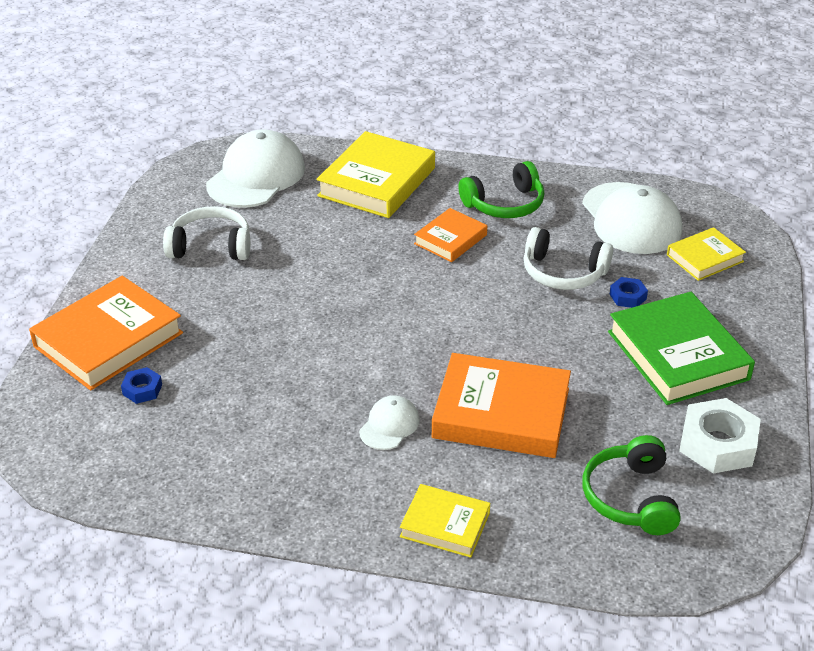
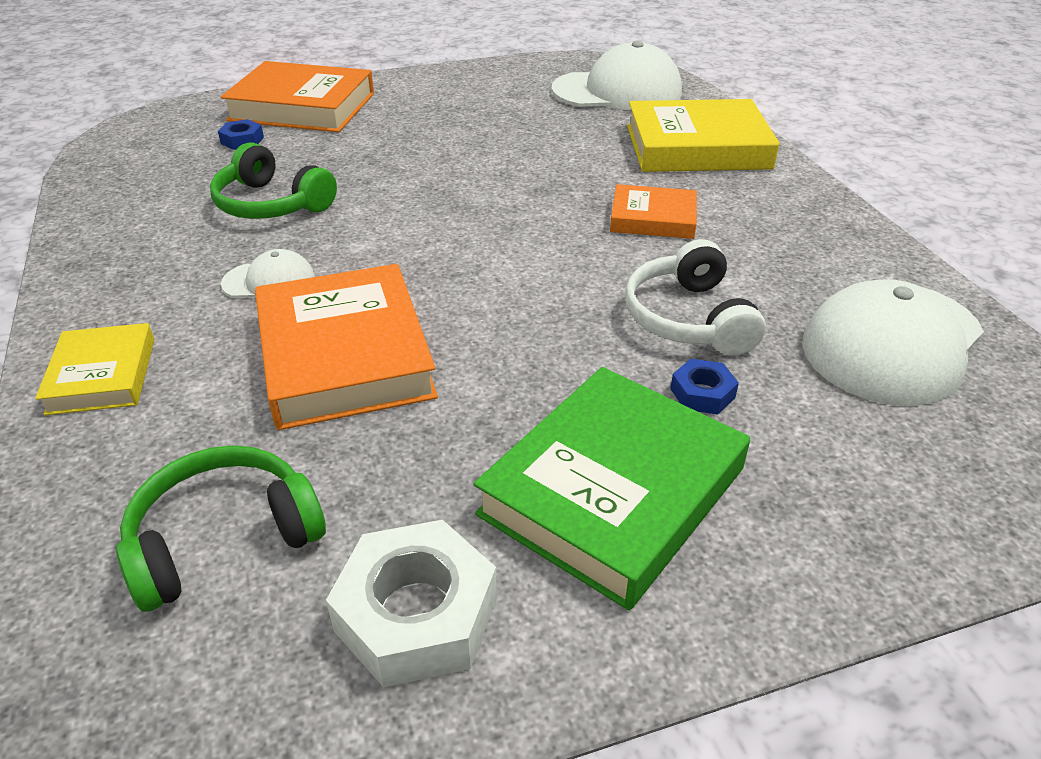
camera: 60 degrees right, 0 degrees up
white headphones [163,206,250,260] -> none
green headphones [458,161,544,218] -> green headphones moved to [210,142,337,219]
yellow book [667,227,746,281] -> none

